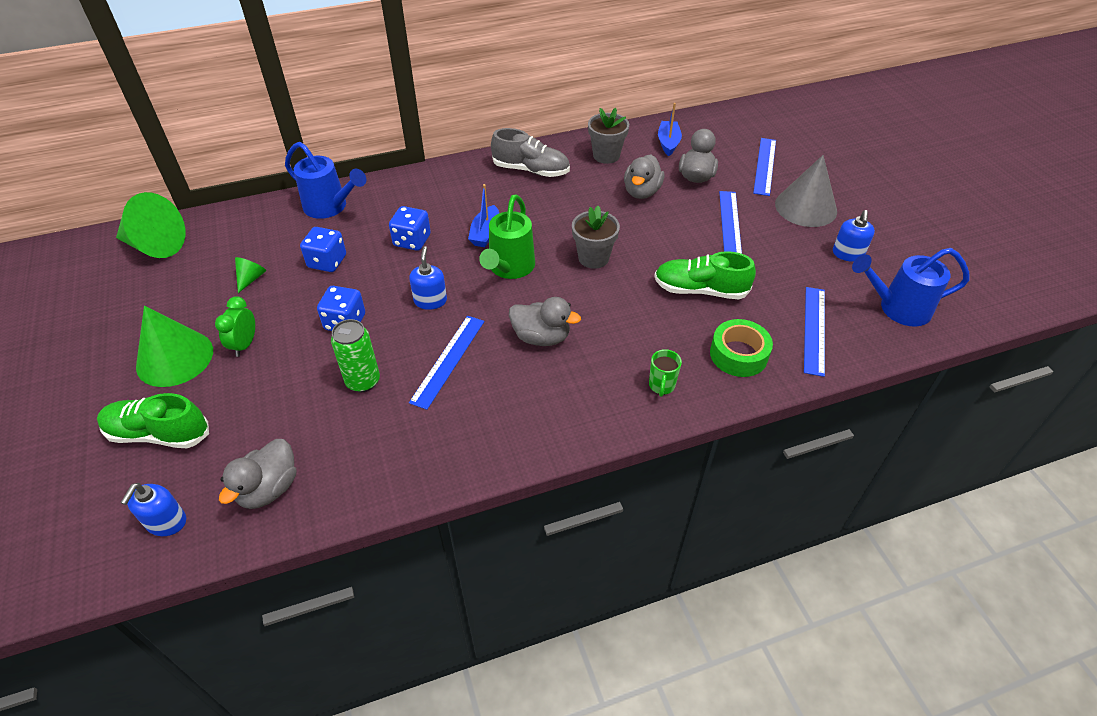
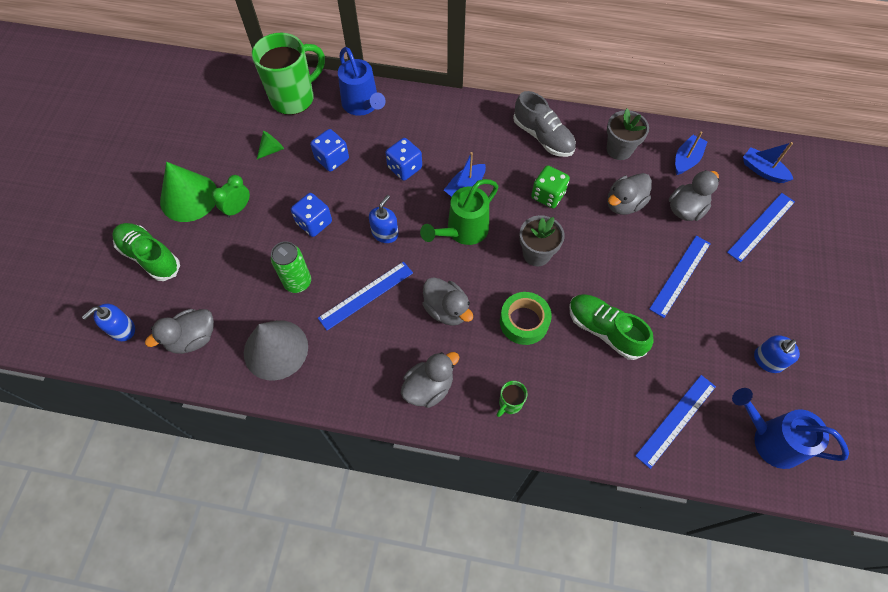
camera: 30 degrees right, 15 degrees up
green cone [116,192,185,258] -> none
green tape [710,319,773,377] -> green tape moved to [500,292,552,345]
grey cone [775,155,837,227] -> grey cone moved to [244,320,308,380]
none -> green mug [252,33,325,115]
none -> grey duck [401,352,459,408]
none -> green dice [531,165,570,208]
none -> blue boat [743,142,793,183]

